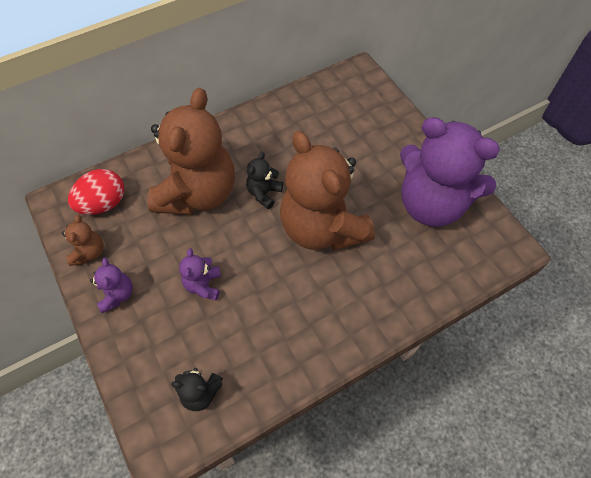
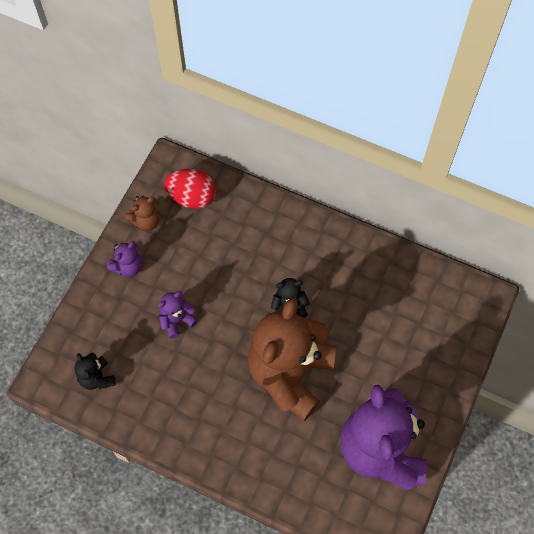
camera: 55 degrees right, 5 degrees up
brown teddy bear [148,88,235,215] -> none

